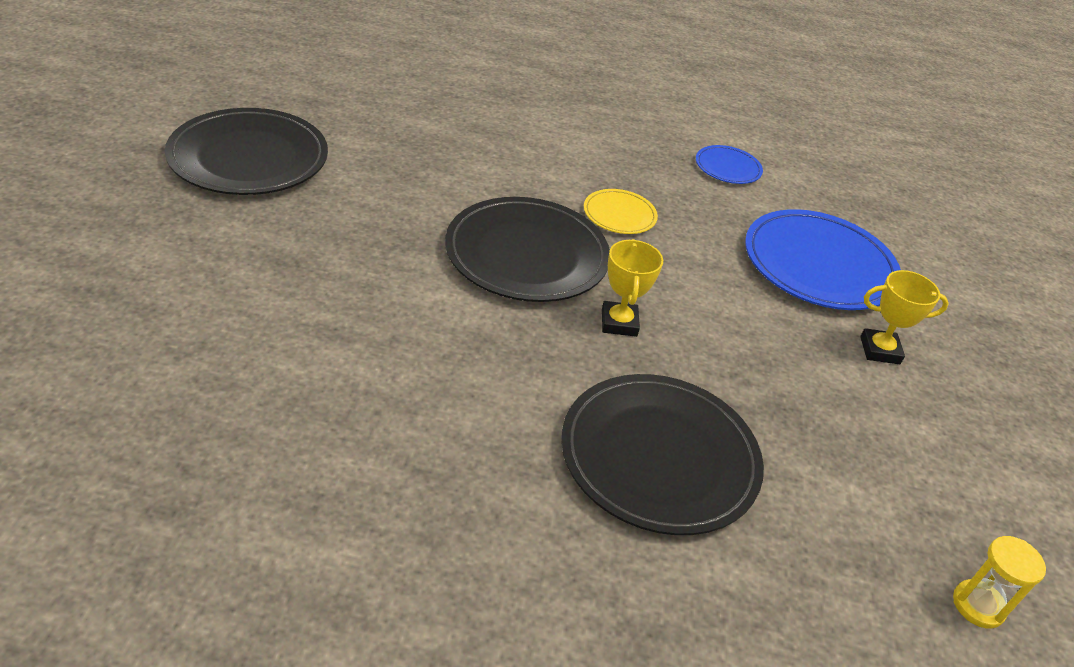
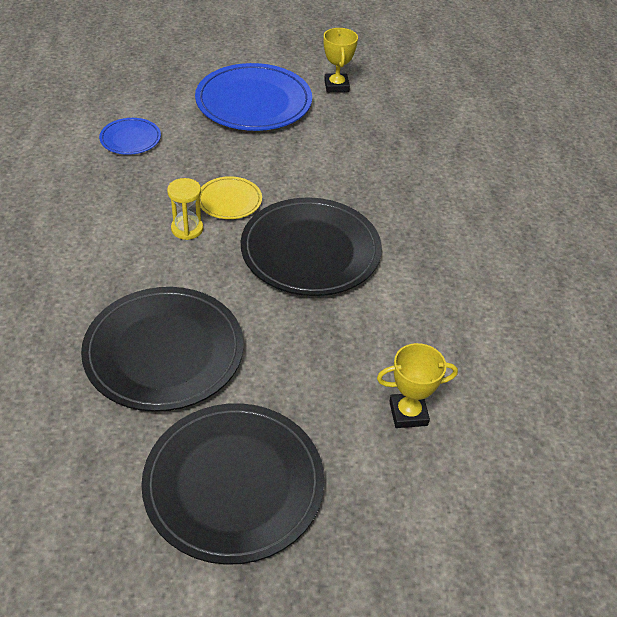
camera: 95 degrees left, 5 degrees up
black plate [561,374,764,535] -> black plate moved to [81,287,244,412]
yellow trophy [602,239,663,337] -> yellow trophy moved to [377,343,458,428]
yellow hourglass [953,536,1046,628] -> yellow hourglass moved to [167,178,203,240]

